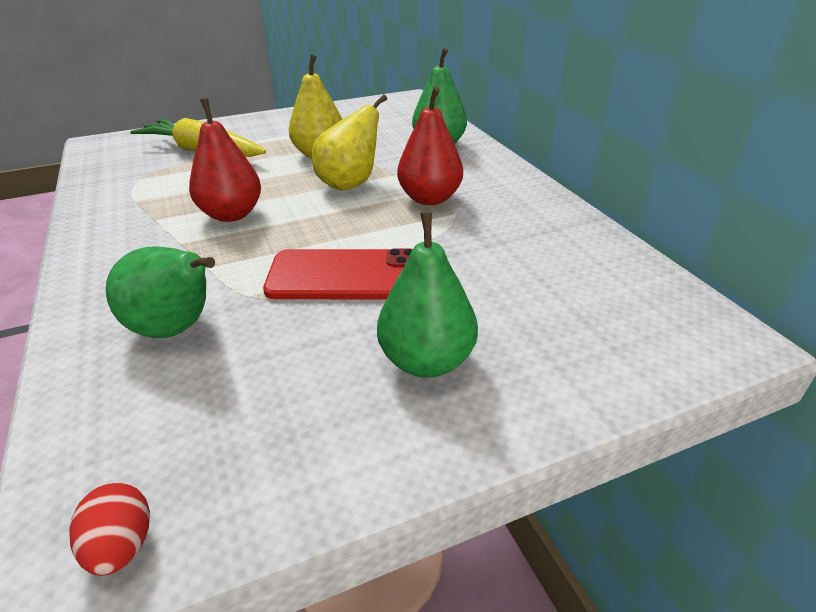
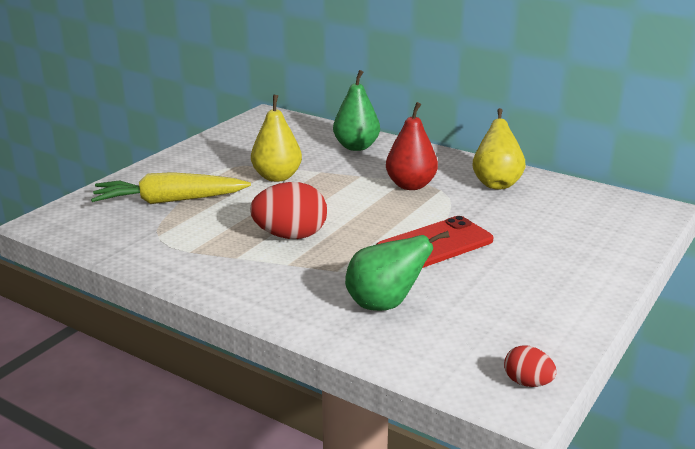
camera: 35 degrees left, 10 degrees down
red pear [189,98,261,222] -> red egg [250,182,327,239]
yellow pear [312,94,387,191] -> yellow pear moved to [473,108,525,190]
green pear [377,212,478,378] -> none

